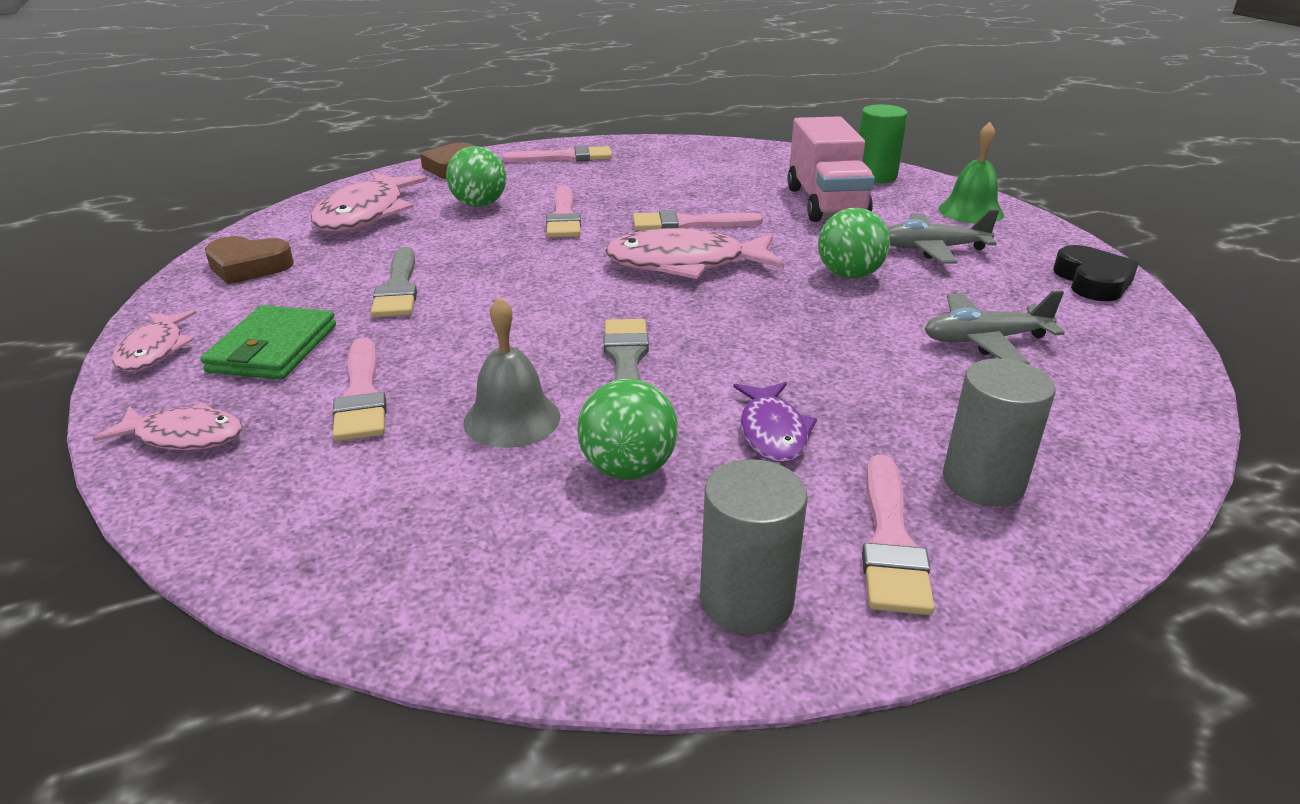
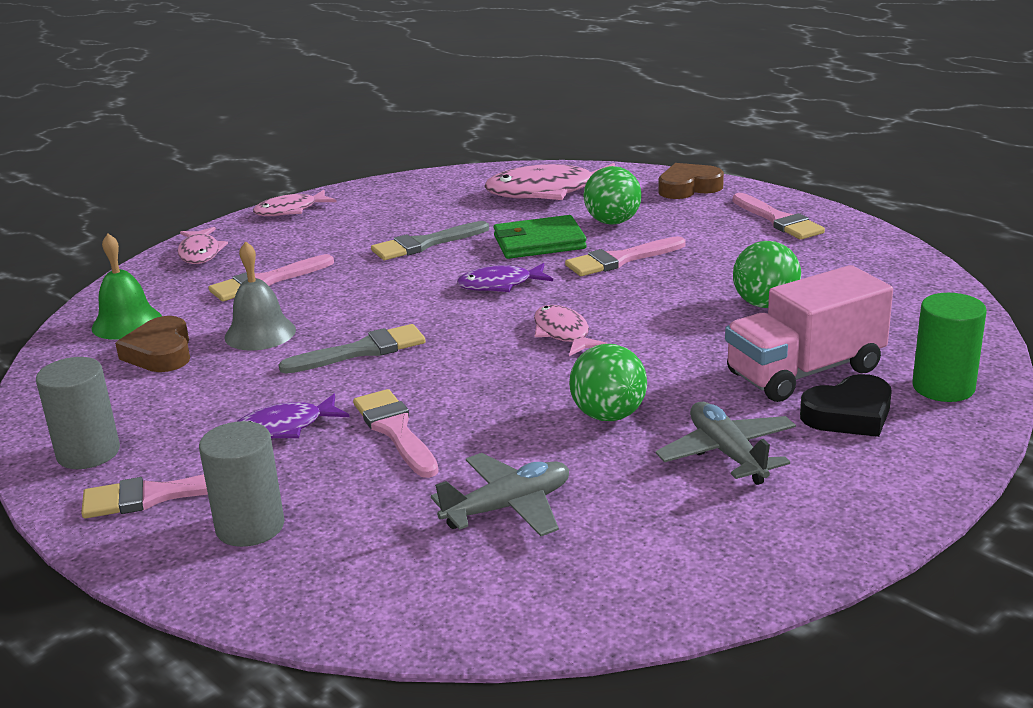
camera: 70 degrees right, 5 degrees down
green wallet [200,305,336,379] -> green wallet moved to [493,215,587,259]
brown heart [205,236,294,284] -> brown heart moved to [115,316,190,372]
green ball [577,379,678,480] -> green ball moved to [733,241,801,308]
pink fish [605,228,785,279] -> pink fish [534,305,608,356], size x0.58
pink brush [633,210,763,231] -> pink brush moved to [353,389,439,478]
grey plane [925,291,1065,364] -> grey plane turned 90 degrees clockwise [431,453,569,536]
green bell [939,122,1004,223] -> green bell moved to [92,233,162,340]
black heart [1053,245,1139,301] -> black heart moved to [800,374,892,437]
none -> purple fish [457,263,553,292]

